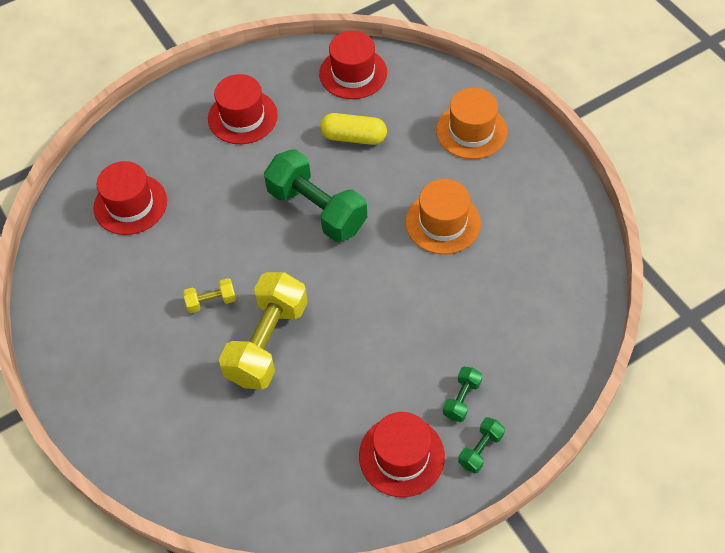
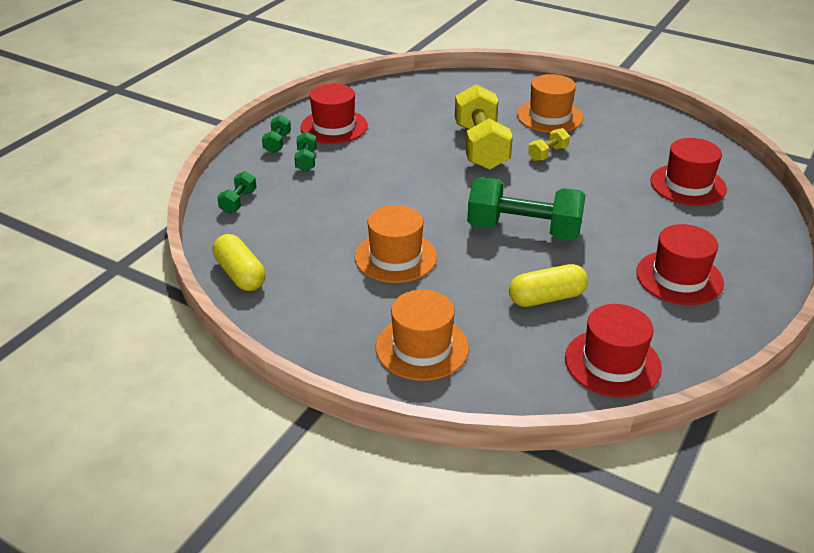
camera: 150 degrees right, 20 degrees down
none -> yellow capsule [213,234,266,291]
none -> green dumbbell [217,171,257,213]
none -> orange hat [517,74,583,133]

